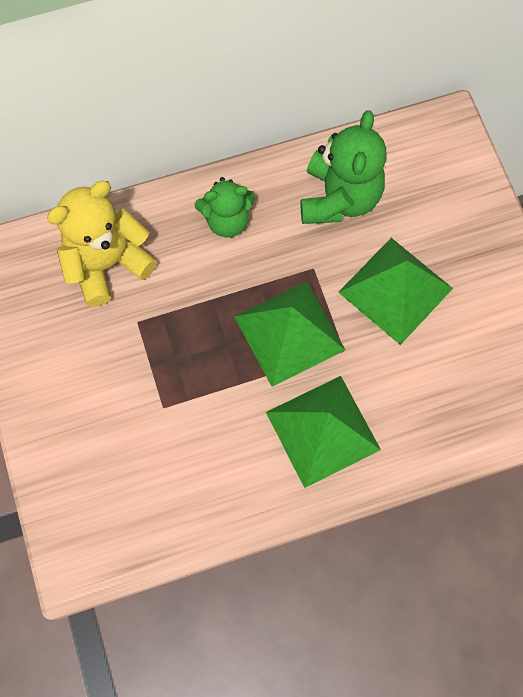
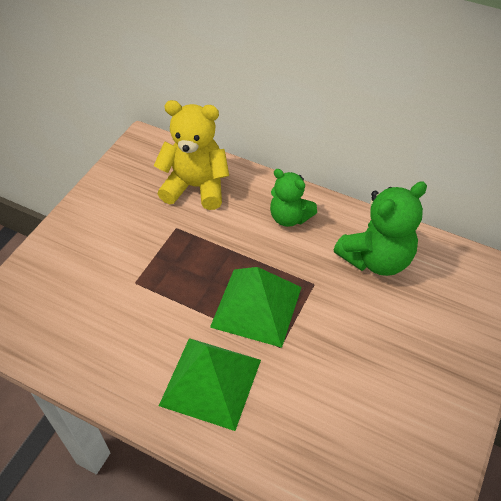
camera: 45 degrees right, 20 degrees down
green pyramid [338,238,453,345] -> none

